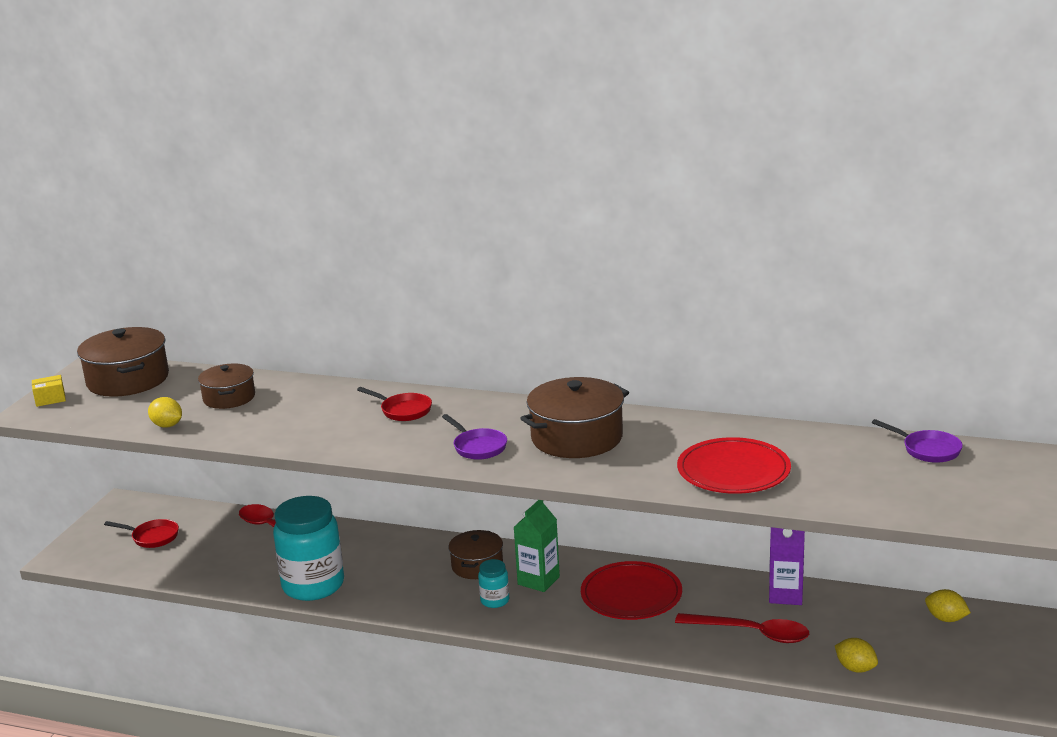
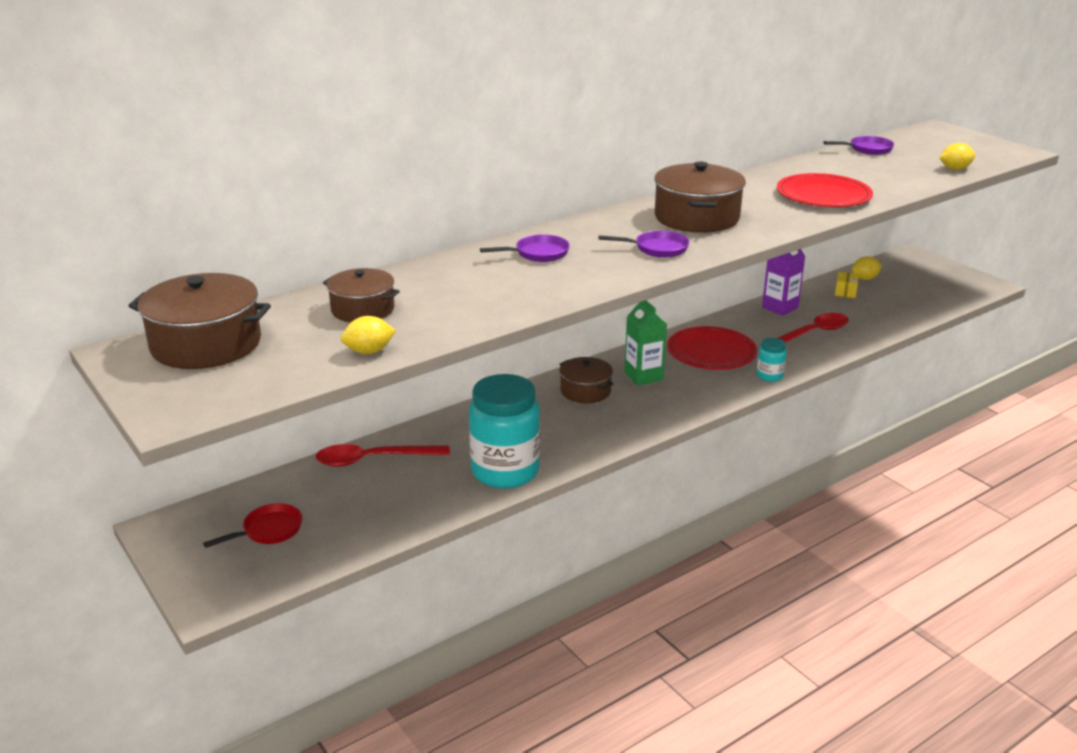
camera: 55 degrees left, 5 degrees up
yellow box [32,375,66,407] -> yellow box moved to [835,272,859,298]
red pan [357,387,432,421] -> purple pan [480,234,570,262]
turquoise jar [478,559,509,608] -> turquoise jar moved to [757,338,787,382]
yellow lemon [835,638,878,673] -> yellow lemon moved to [939,143,975,170]

